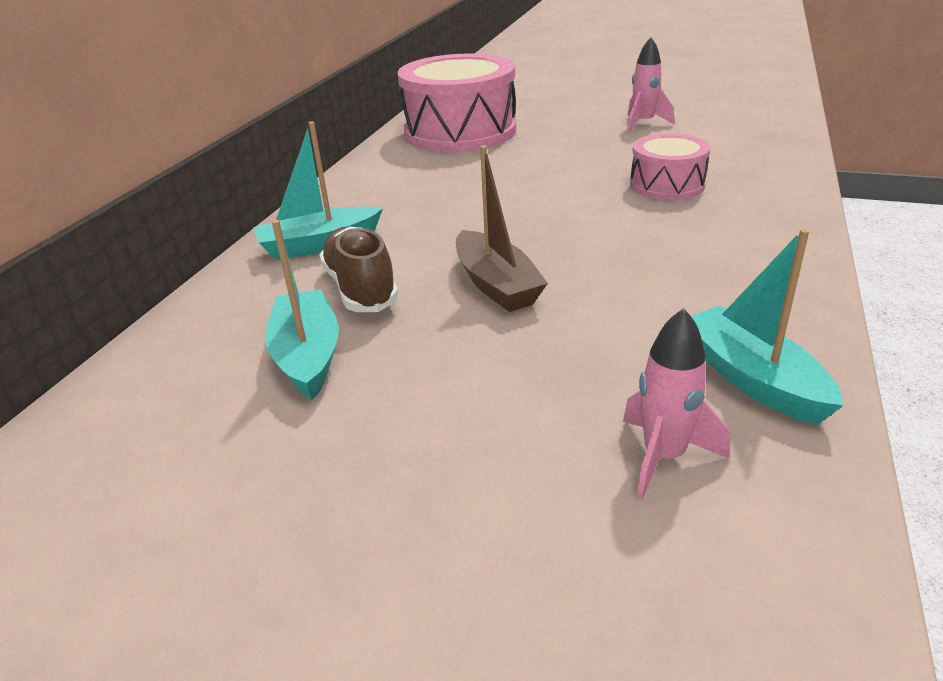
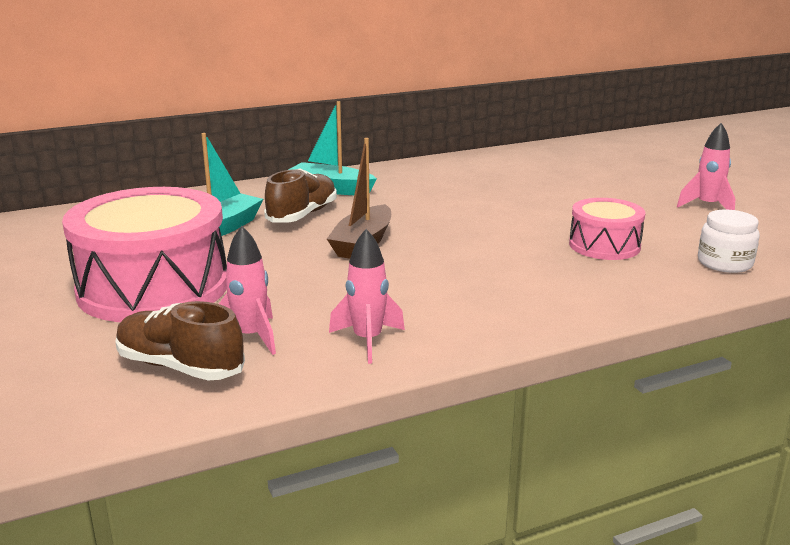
camera: 45 degrees right, 10 degrees down
pink drum [398,54,516,153] -> pink drum moved to [62,187,227,322]
turquoise boat [691,229,844,425] -> pink rocket [329,229,405,364]
none -> brown shoe [115,301,245,381]
none -> white jar [698,210,760,273]

